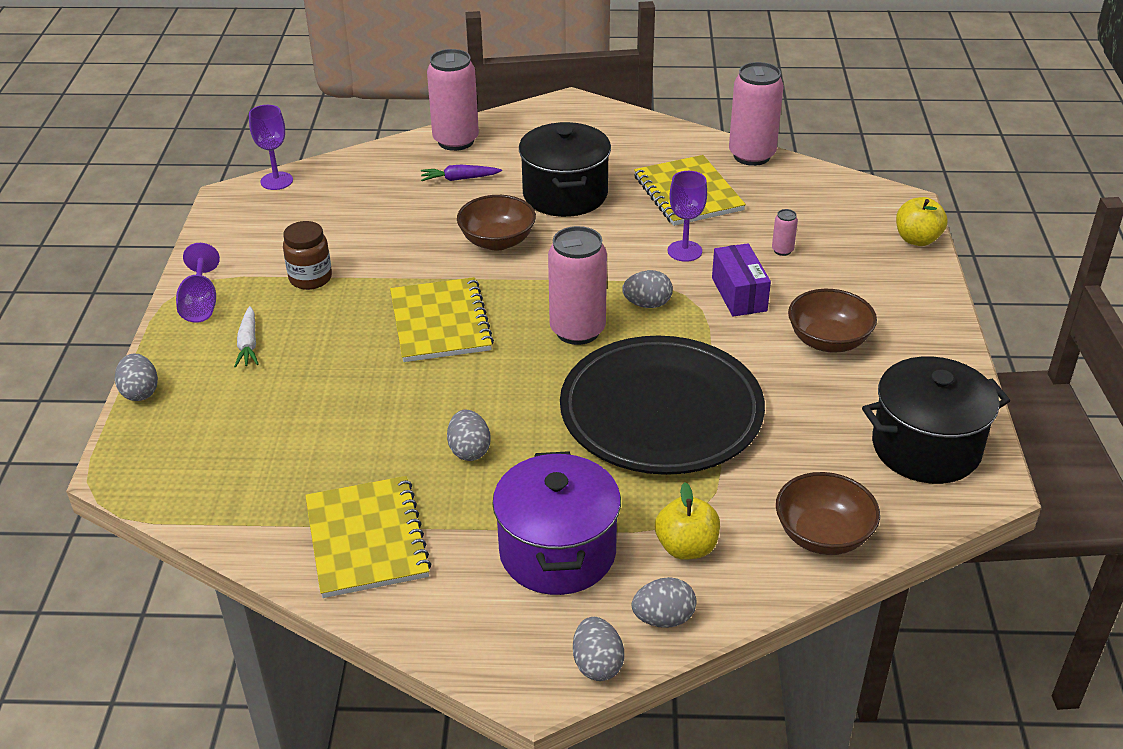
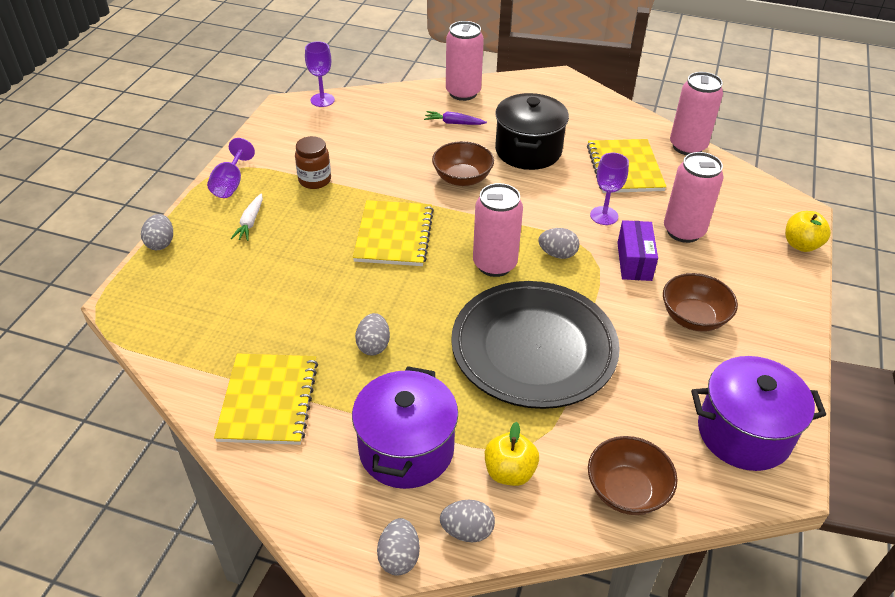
camera: 15 degrees right, 5 degrees up
pink can [772,209,798,256] -> pink can [664,152,724,243], size x2.35
black pot [862,356,1010,484] -> purple pot [691,356,826,471]

